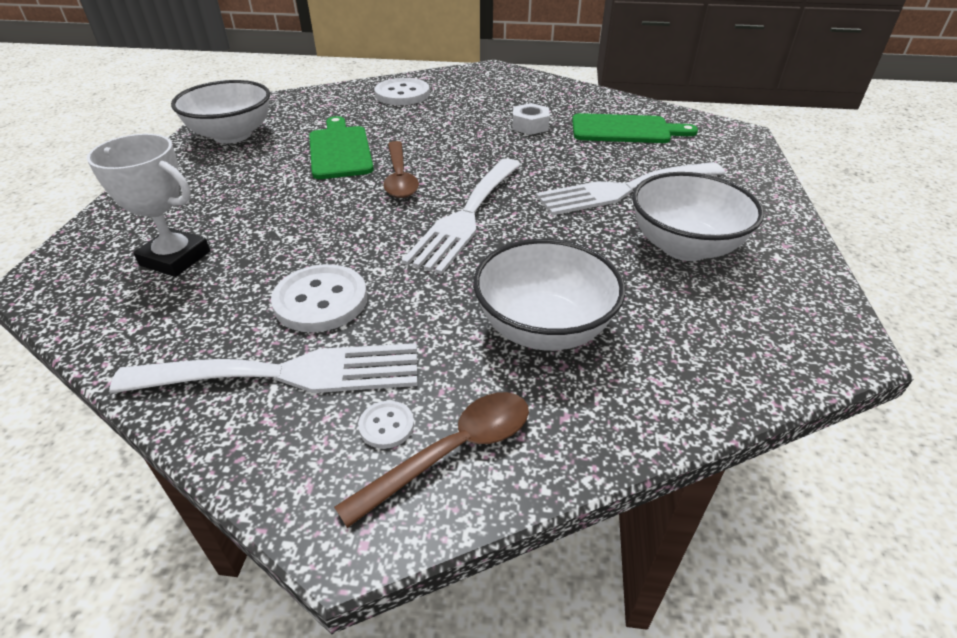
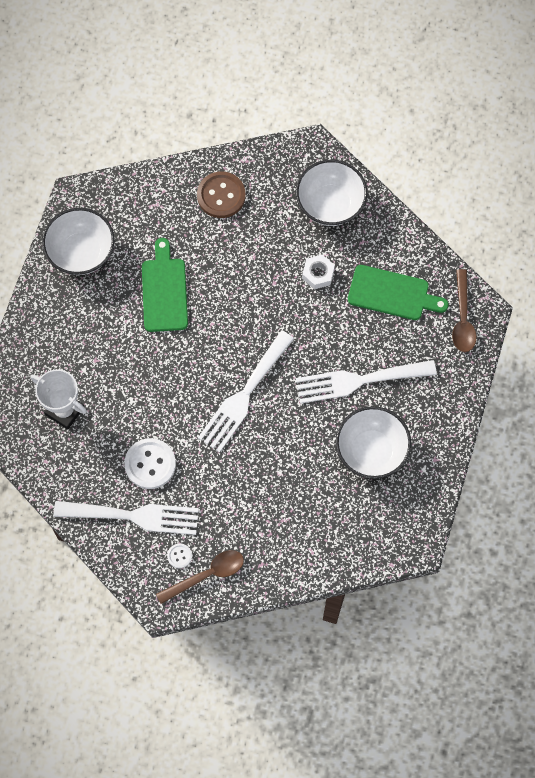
camera: 10 degrees right, 30 degrees up
white button [374,78,430,105] -> brown button [197,171,245,218]
brown spoon [383,141,419,198] -> brown spoon moved to [452,269,477,352]
white bowl [473,239,625,350] -> white bowl moved to [296,160,367,226]

